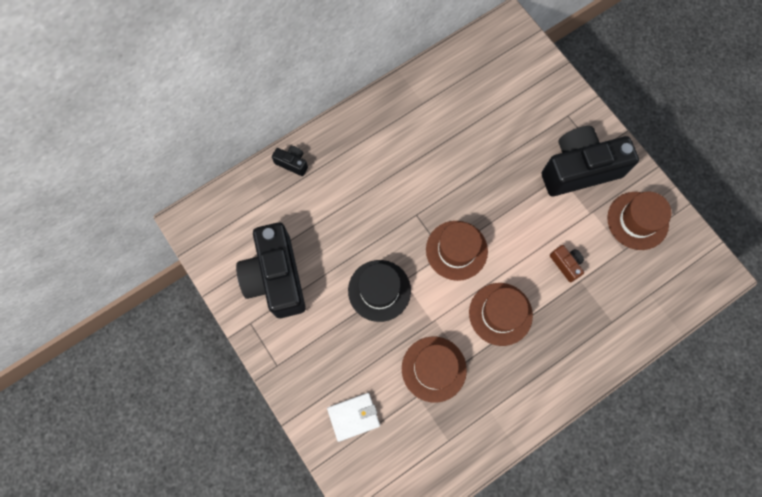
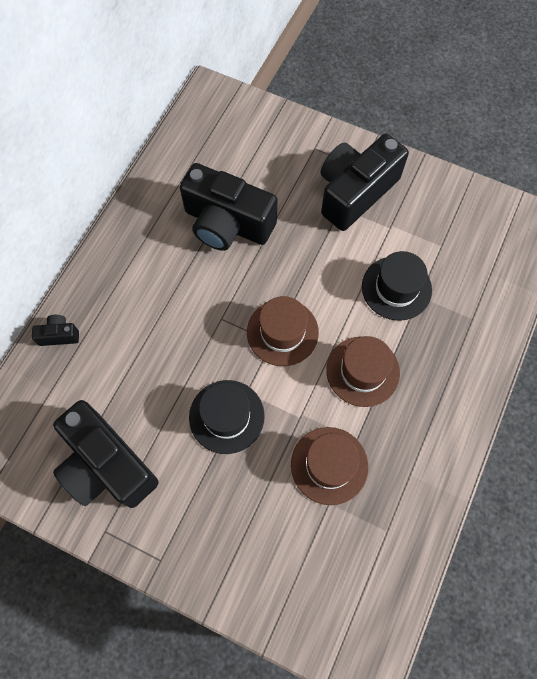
camera: 30 degrees left, 5 degrees down
white wallet [327,393,380,442] -> none
brown camera [550,245,584,282] -> black hat [362,251,432,321]
brown hat [607,192,671,250] -> none
none -> black camera [180,163,277,251]

